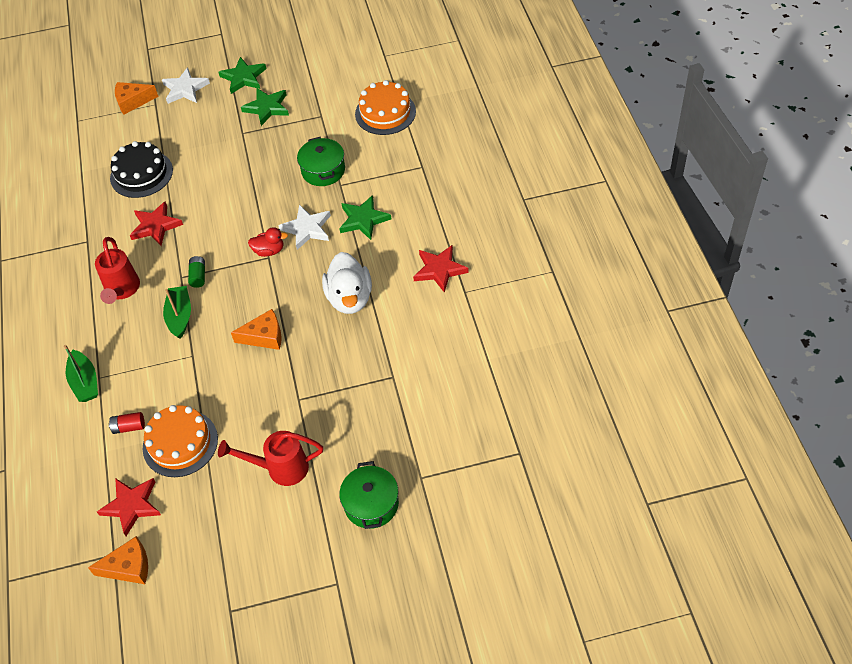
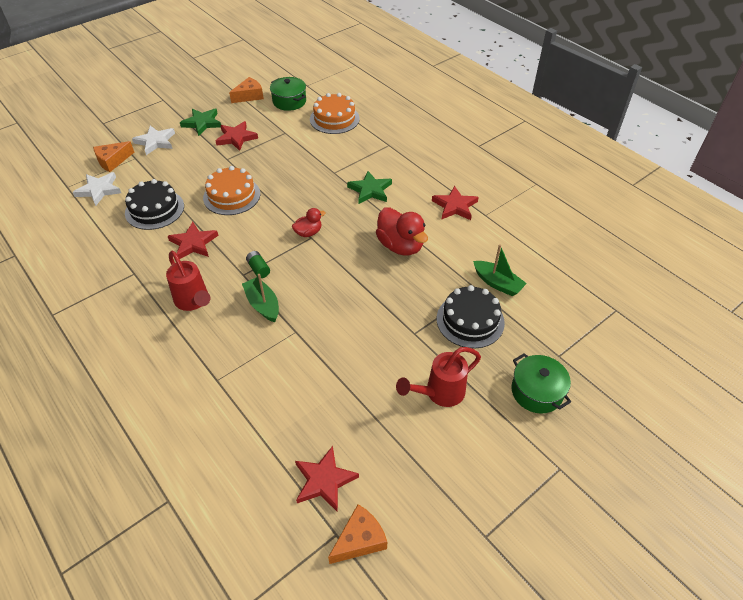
camera: 30 degrees left, 5 degrees down
green boat [64,345,98,402] -> green boat moved to [473,244,527,296]
red battery [109,412,145,434] -> none
orange cake [143,405,218,477] -> orange cake moved to [203,166,260,215]
orange cheese [231,309,282,350] -> orange cheese moved to [229,77,264,103]
green star [241,88,289,126] -> red star [216,121,258,151]
white star [278,205,331,250] -> white star moved to [73,172,121,206]
green pot [297,137,345,186] -> green pot moved to [270,77,306,111]
white duck [322,252,372,314] -> red duck [376,207,428,256]
none -> black cake [437,285,505,348]

